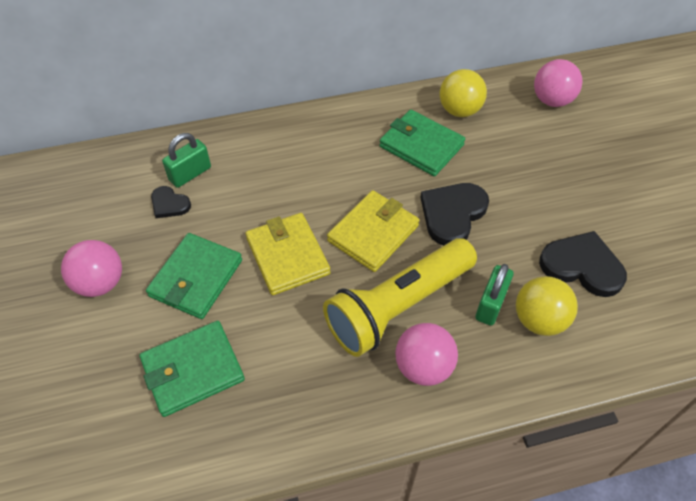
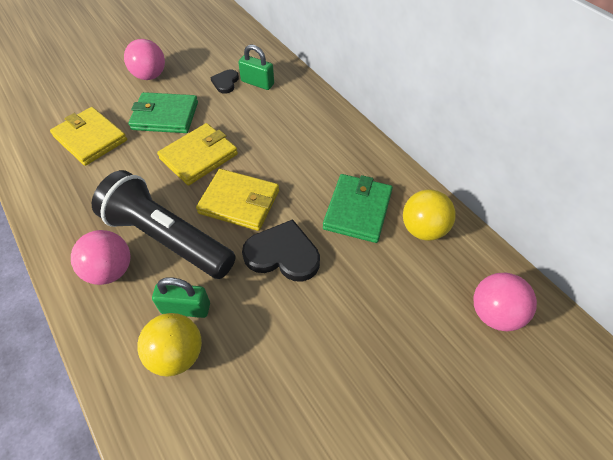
camera: 70 degrees right, 0 degrees up
green wallet [140,321,245,417] -> yellow wallet [50,107,127,166]
yellow flashlight [323,238,477,357] -> black flashlight [92,170,236,279]
black heart [539,231,627,297] -> none

